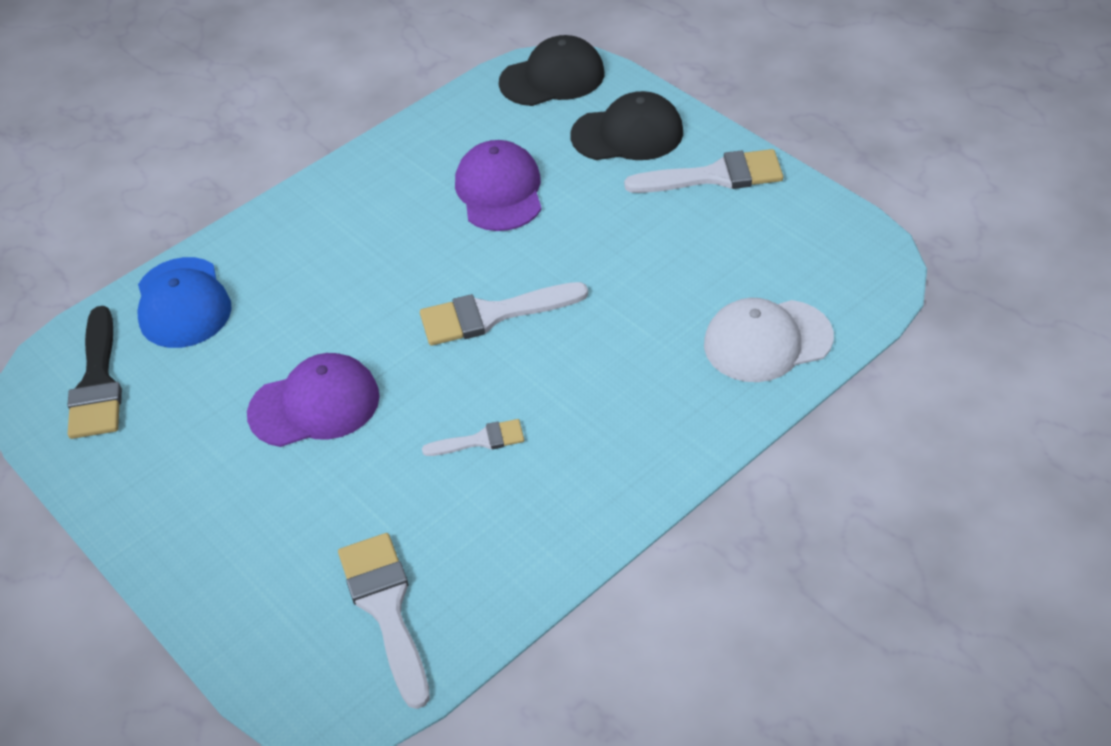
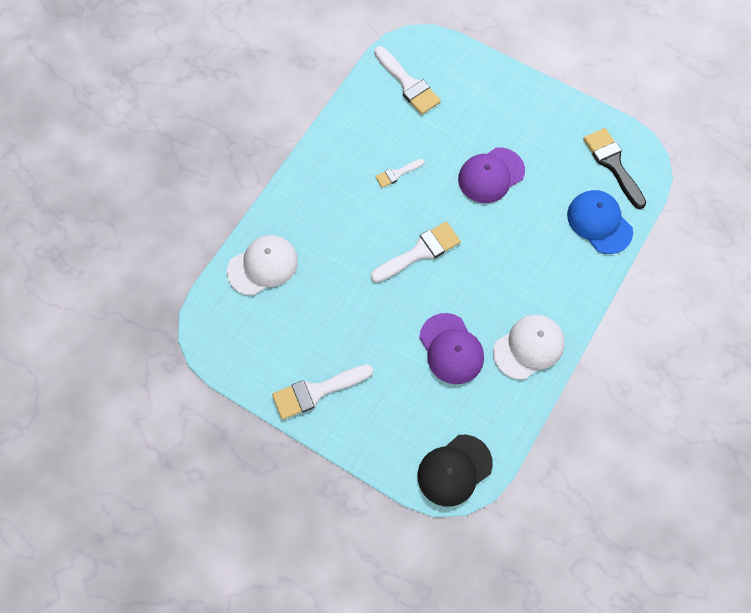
camera: 160 degrees right, 20 degrees up
black cap [570,91,683,160] -> none
none -> white cap [493,315,565,380]

